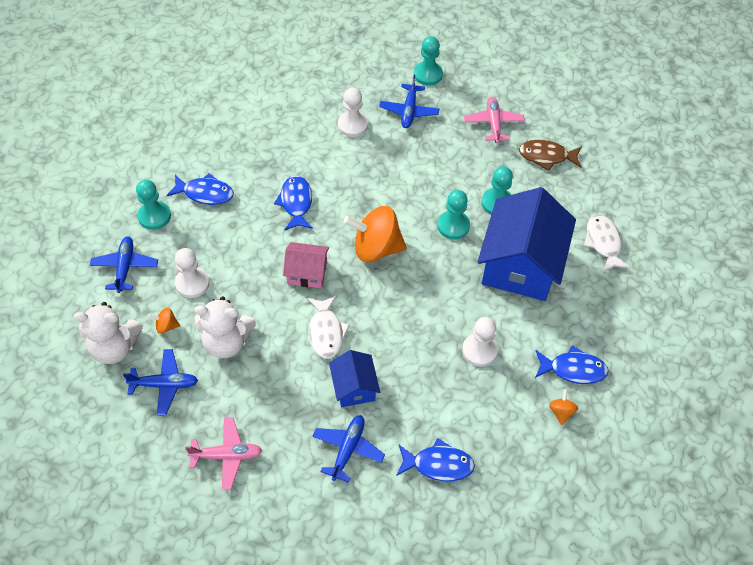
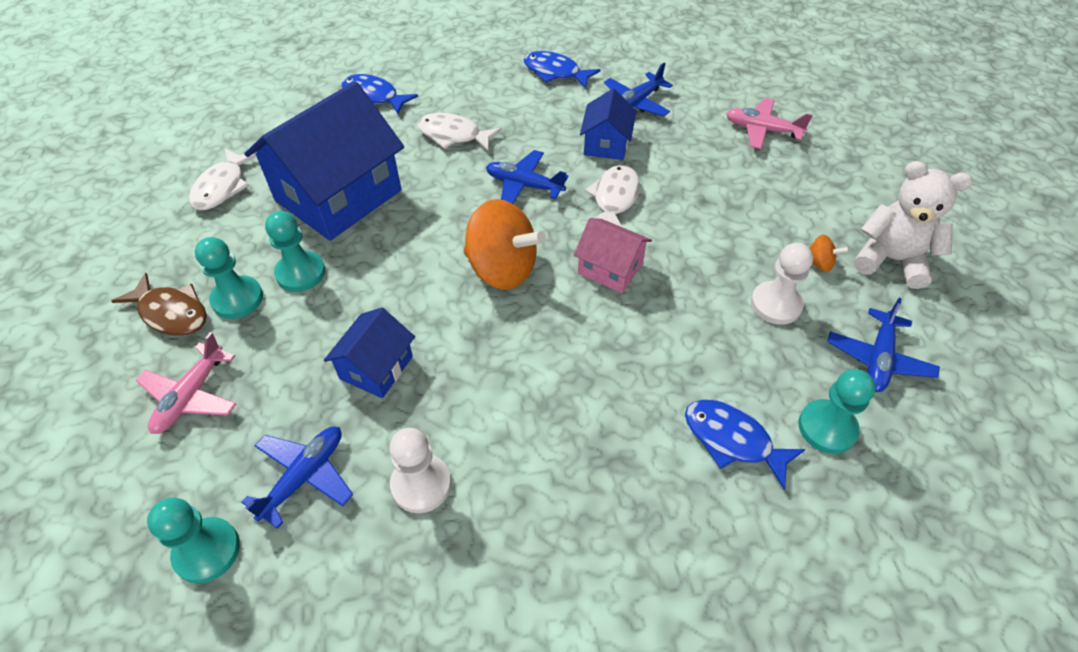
camera: 155 degrees left, 5 degrees down
blue plane [123,349,198,415] -> blue plane moved to [486,150,568,204]
white teddy bear [194,296,256,358] -> none
blue fish [274,175,313,231] -> none
turquoise pawn [437,190,470,239] -> turquoise pawn moved to [195,237,263,319]
white pawn [462,317,498,366] -> white fish [417,113,502,152]
orange spinning top [549,389,578,425] -> none
none -> blue house [324,308,415,398]

